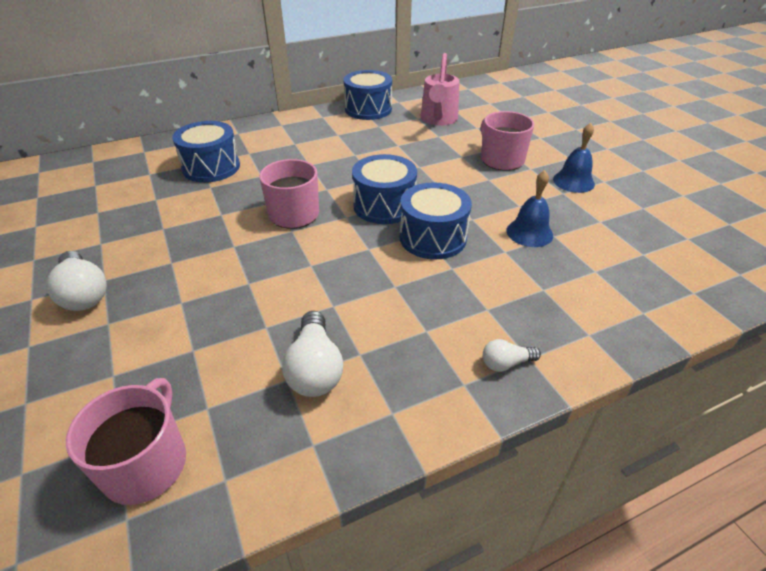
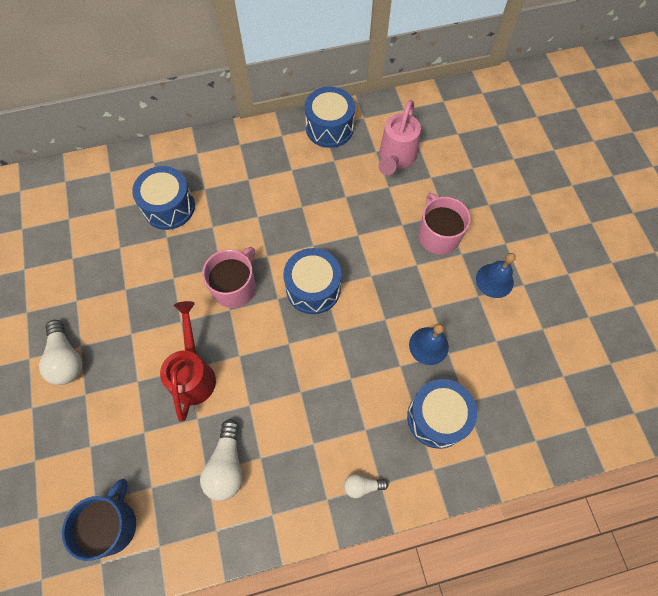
camera: 10 degrees right, 25 degrees up
pink mug [66,378,186,505] -> blue mug [62,479,136,561]
blue drum [400,182,472,259] -> blue drum moved to [407,379,477,449]
none -> red watering can [160,301,216,422]

